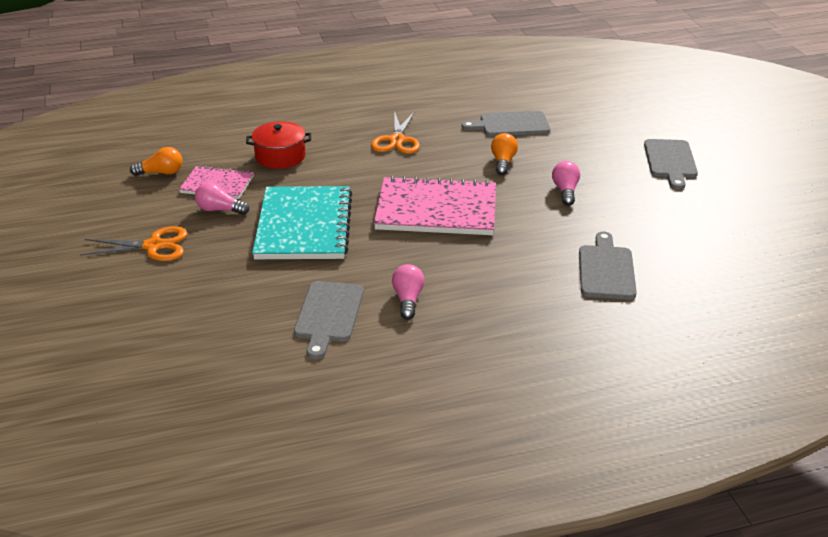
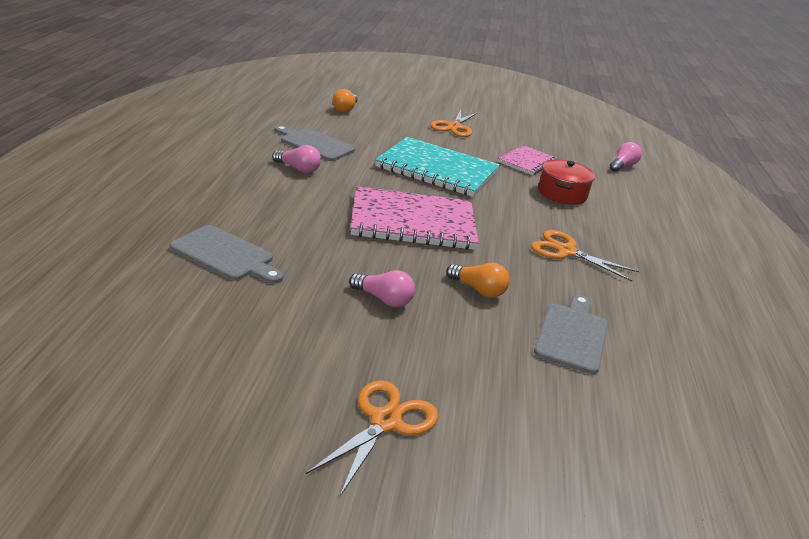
camera: 110 degrees right, 5 degrees down
orange light bulb [130,147,182,176] -> orange light bulb moved to [333,89,358,112]
pink light bulb [195,182,249,215] -> pink light bulb moved to [610,142,642,172]
pink notebook [374,176,496,235] -> pink notebook turned 60 degrees clockwise [351,186,479,250]
grey cutting board [644,139,698,190] -> orange scissors [306,380,439,496]

